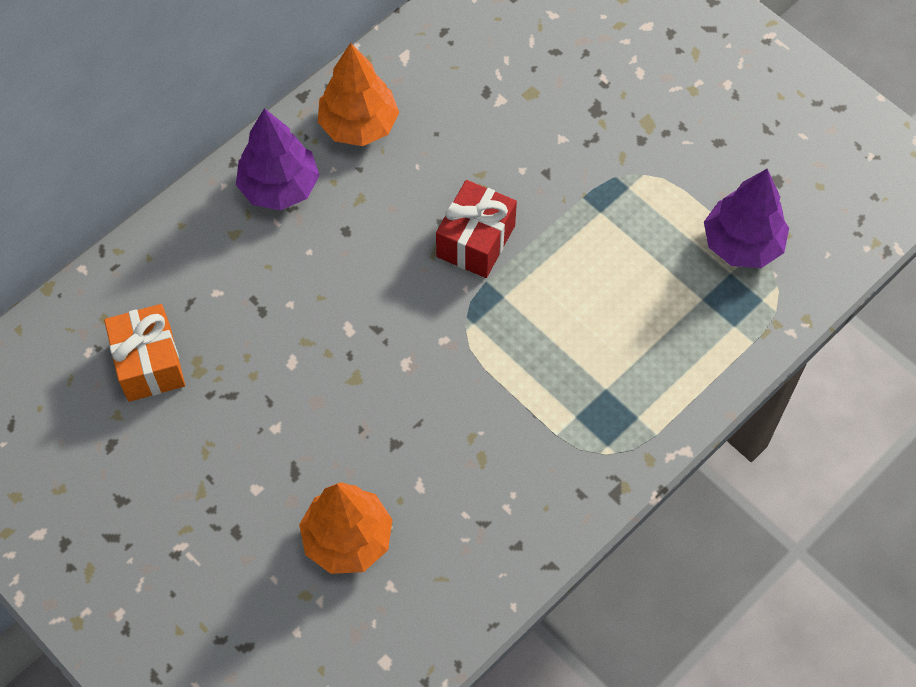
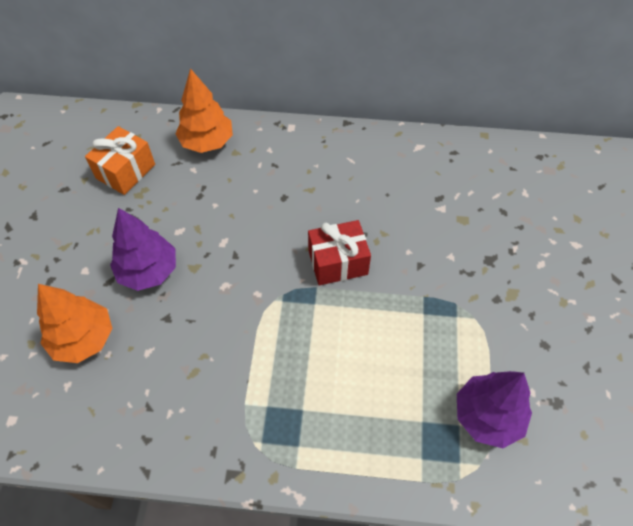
camera: 50 degrees right, 5 degrees down
purple tree [236,108,320,210] -> purple tree moved to [110,208,176,291]
orange tree [318,43,399,146] -> orange tree moved to [175,68,233,153]

